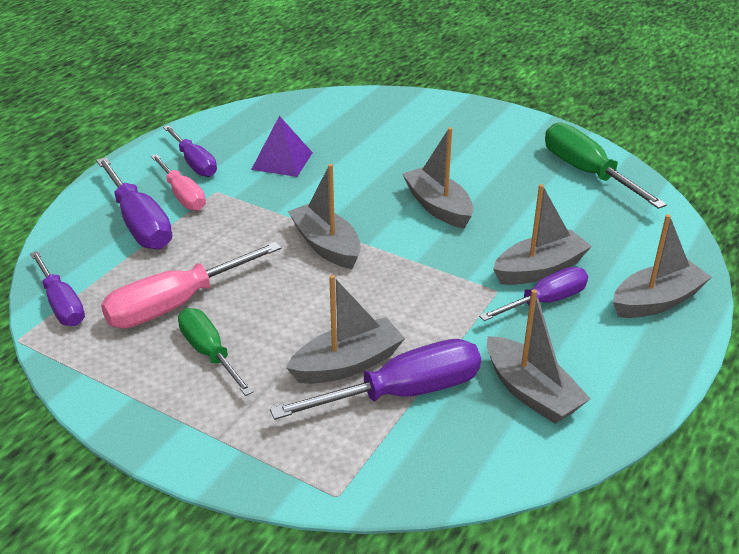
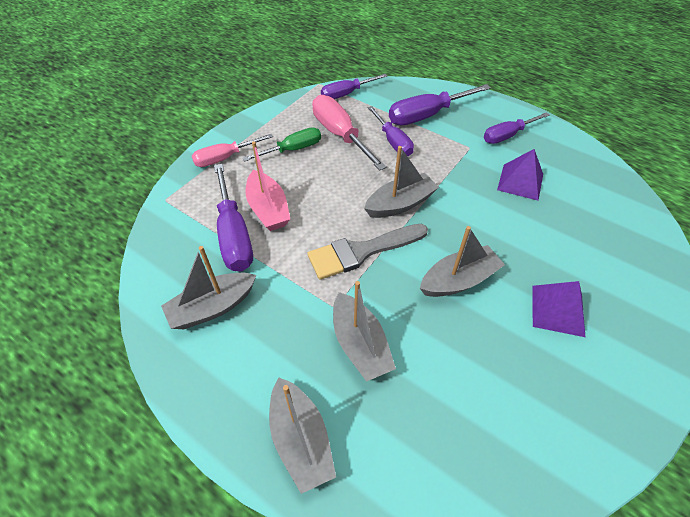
camera: 95 degrees right, 15 degrees up
pink screwdriver [151,154,206,211] -> pink screwdriver moved to [192,134,273,167]
grey boat [286,275,405,384] -> pink boat [246,141,290,231]
purple screwdriver [479,267,588,321] -> purple screwdriver moved to [368,106,414,156]
green screwdriver [545,122,667,209] -> none
none -> grey brush [307,224,428,280]
none -> purple pyramid [532,281,585,337]

